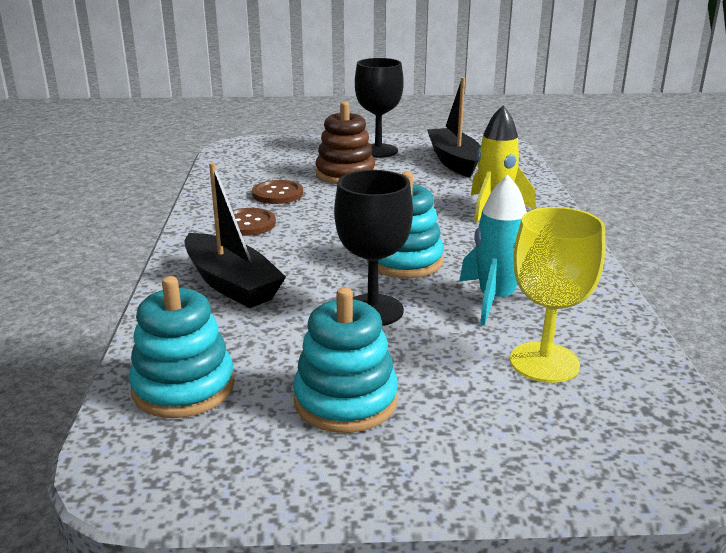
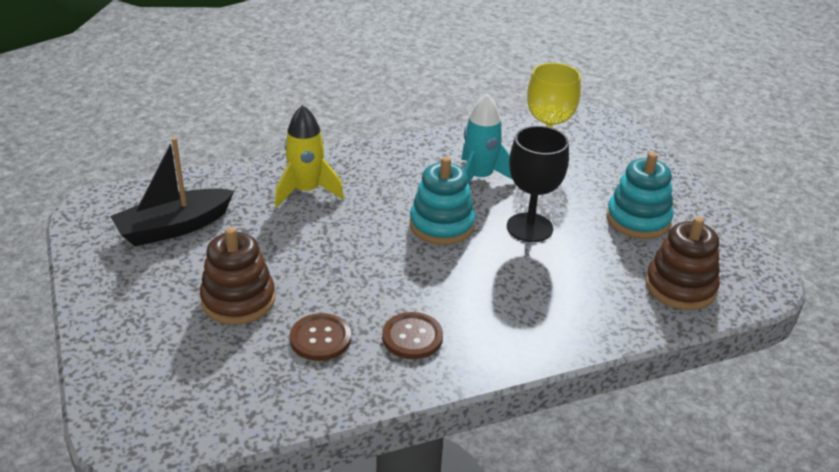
camera: 110 degrees left, 10 degrees up
turquoise stacking toy [129,276,235,418] -> brown stacking toy [646,216,720,310]
black boat [185,163,286,308] -> none
black goblet [355,58,404,158] -> none

